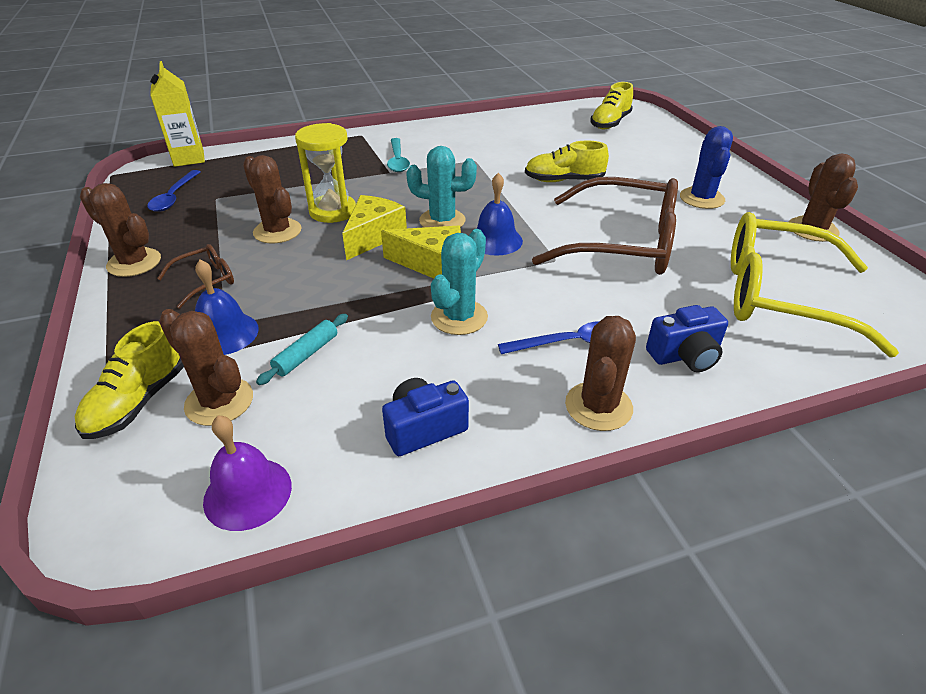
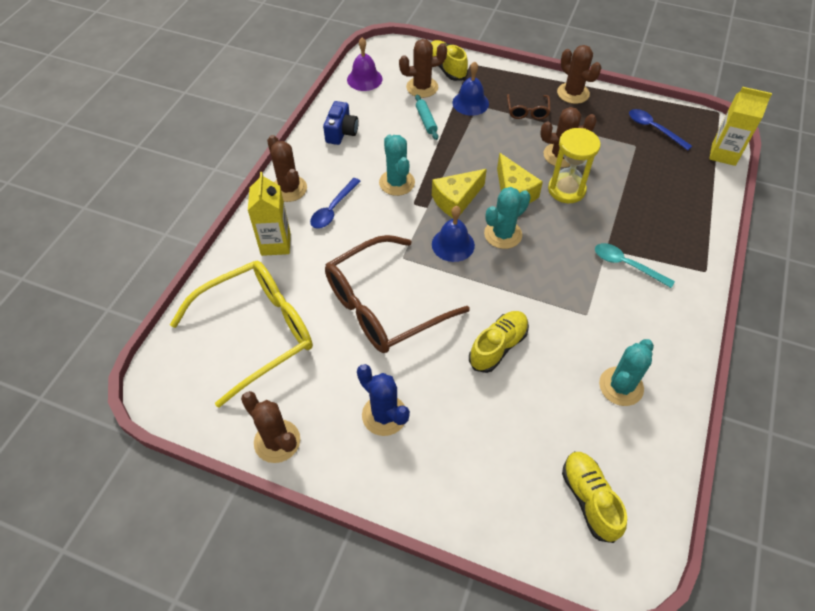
camera: 130 degrees right, 15 degrees up
brown cactus [80,183,161,277] -> brown cactus turned 75 degrees clockwise [557,45,602,104]
blue camera [646,305,728,372] -> yellow carton [248,172,290,256]
none -> turquoise cactus [599,339,654,406]

